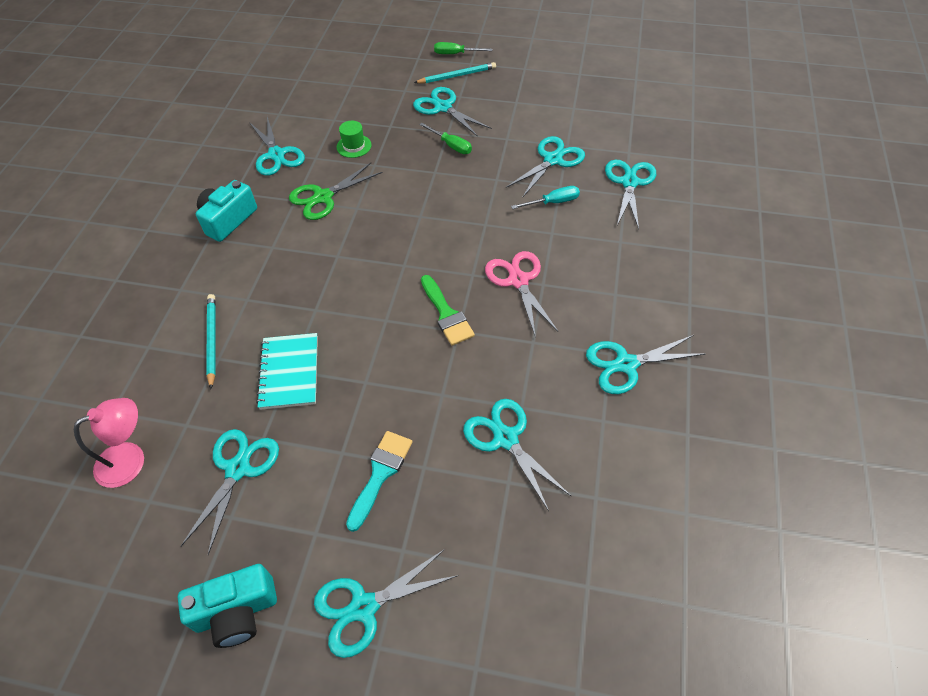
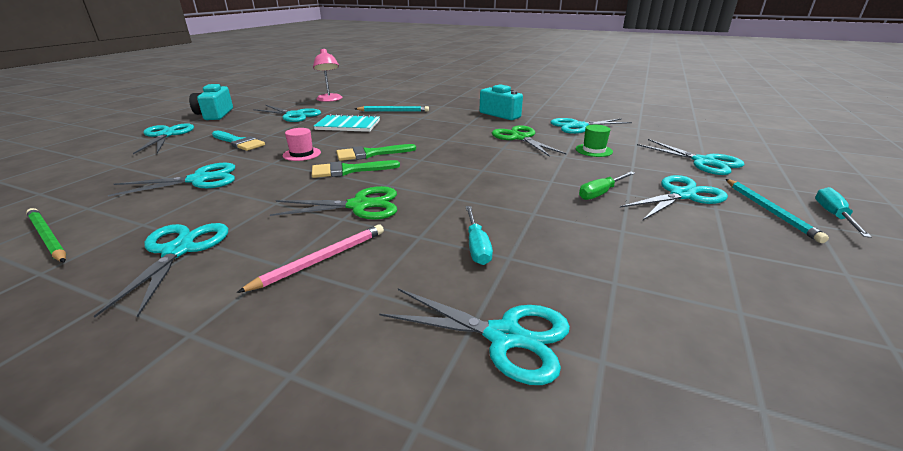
camera: 100 degrees right, 25 degrees down
green screwdriver [434,42,493,54] -> turquoise screwdriver [815,187,871,238]
pink scissors [485,251,558,338] -> green scissors [270,186,397,220]
turquoise scissors [506,136,585,198] -> turquoise scissors moved to [637,139,745,175]
none -> green pencil [26,208,66,262]
none -> pink pencil [237,224,384,293]
none -> pink hat [283,128,321,161]
none -> green brush [336,144,416,161]

